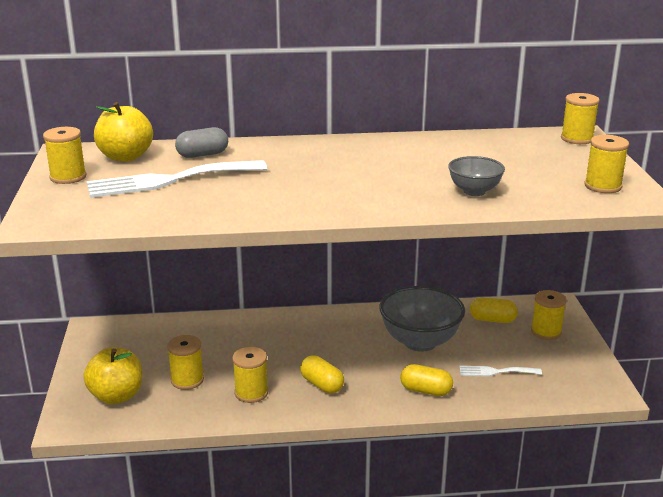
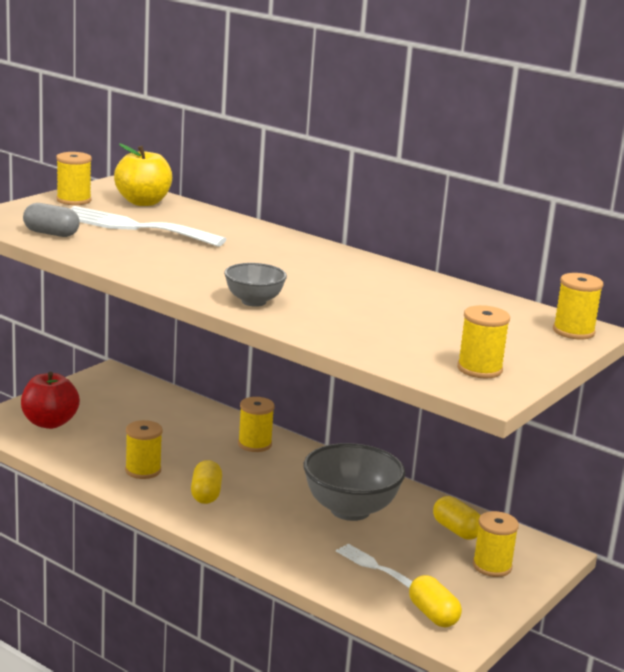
camera: 40 degrees right, 5 degrees down
yellow apple [83,347,143,404] -> red apple [21,372,80,429]
yellow spool [167,335,204,390] -> yellow spool moved to [238,397,275,452]
grey capsule [175,127,228,158] -> grey capsule moved to [23,203,79,237]
yellow capsule [400,364,453,396] -> yellow capsule moved to [409,575,462,627]
grey bowl [448,156,505,196] -> grey bowl moved to [224,263,287,307]

